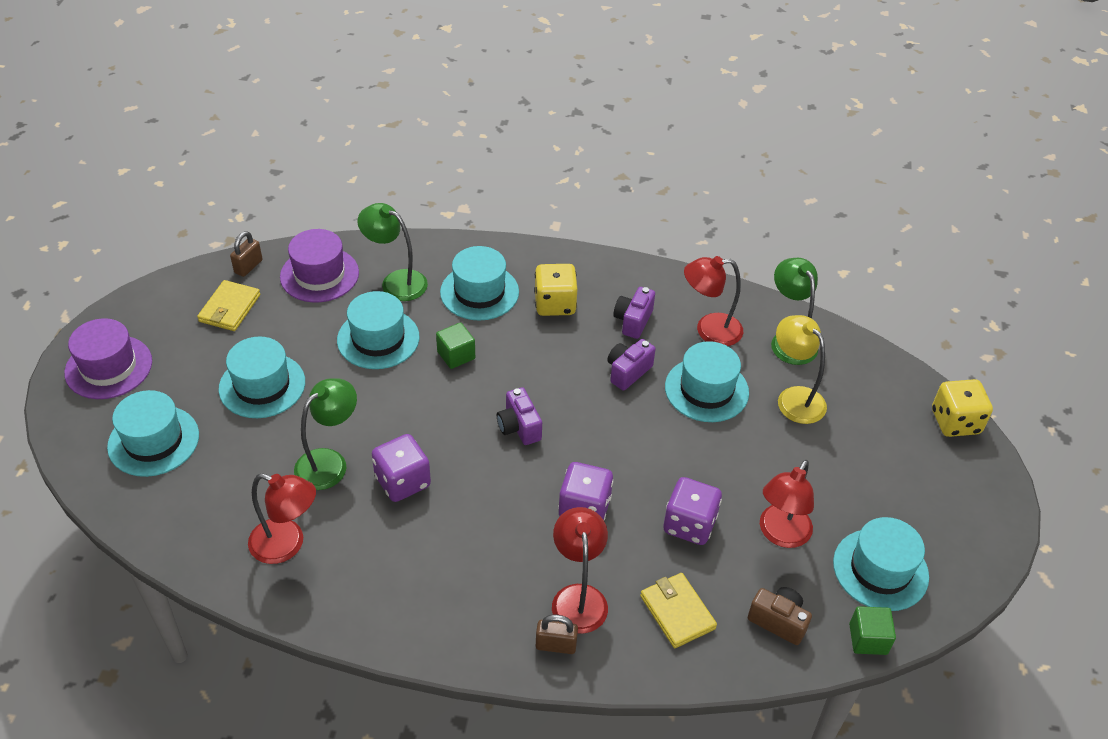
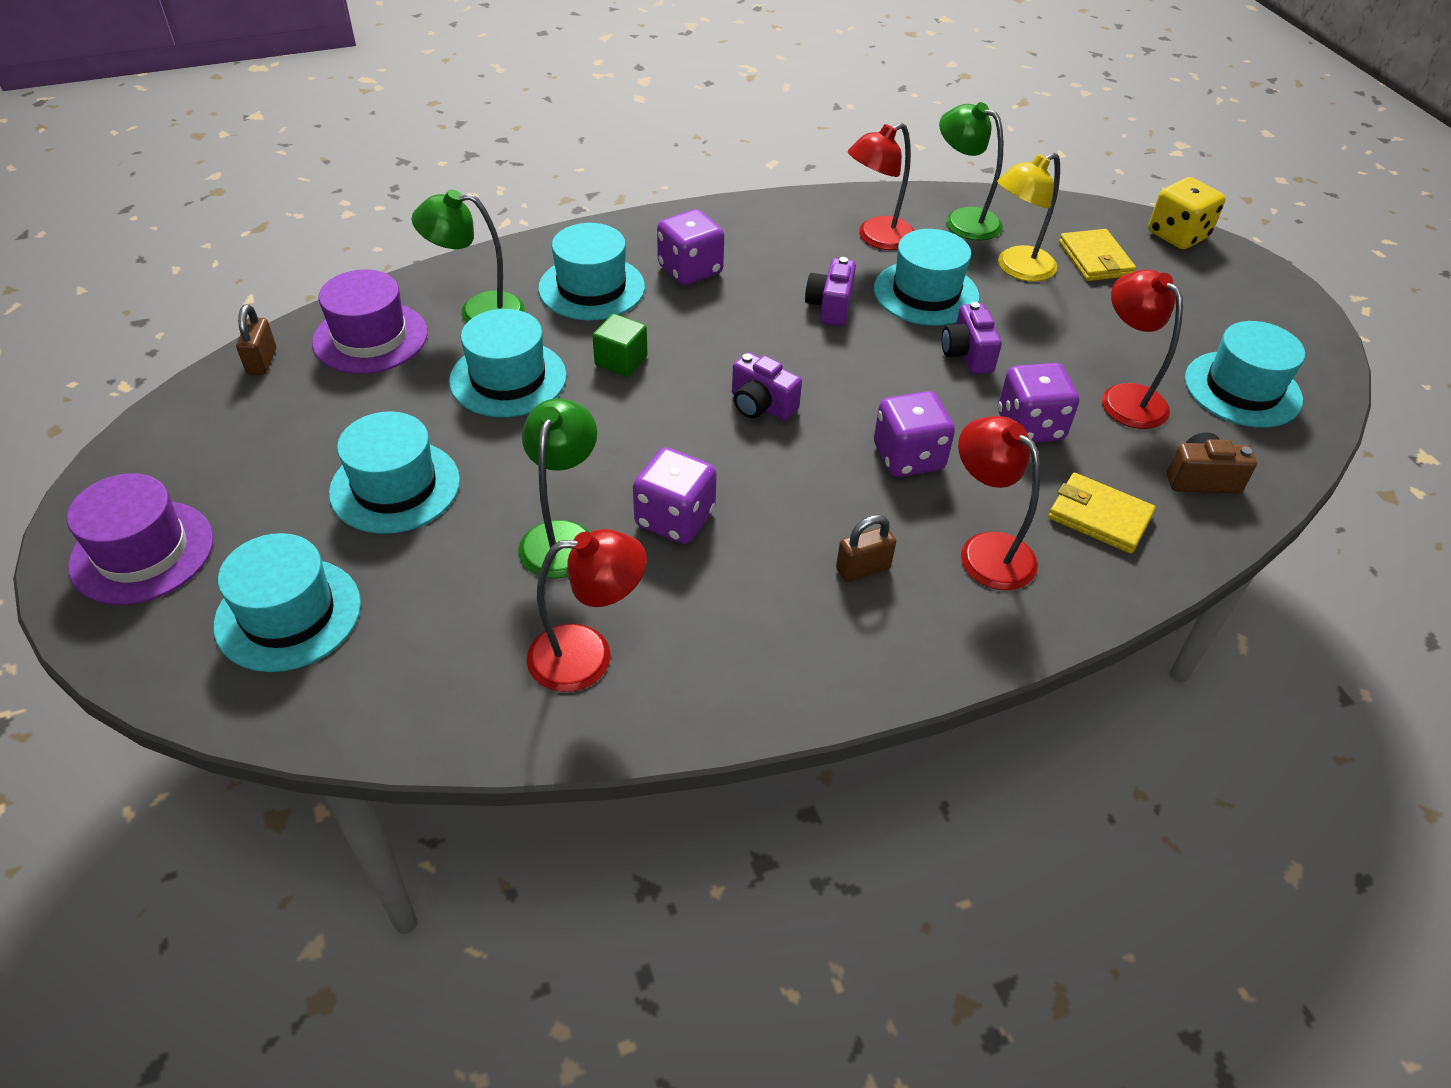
camera: 30 degrees left, 0 degrees up
yellow wallet [197,280,260,331] -> yellow wallet moved to [1059,229,1136,281]
yellow dice [534,264,578,316] -> purple dice [657,209,724,285]
brown padlock [536,615,578,654] -> brown padlock moved to [836,515,896,582]
purple camera [613,287,655,339] -> purple camera moved to [942,302,1002,374]
red lamp [760,460,814,548] -> red lamp turned 150 degrees clockwise [1102,270,1183,429]
yellow lamp [776,315,827,424] -> yellow lamp turned 60 degrees counterclockwise [997,153,1060,282]
green cube [849,606,896,655] -> none

